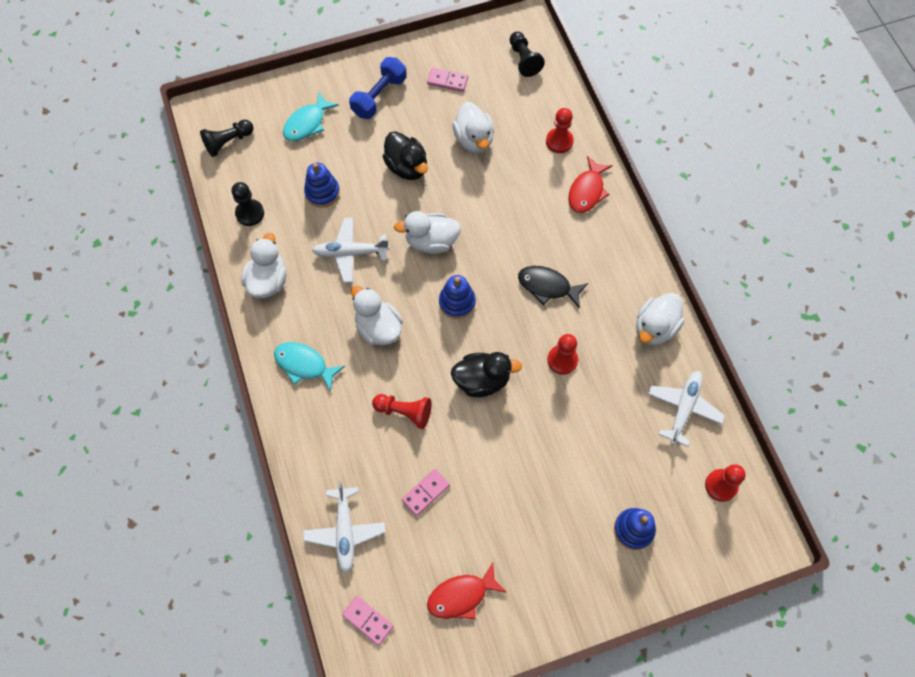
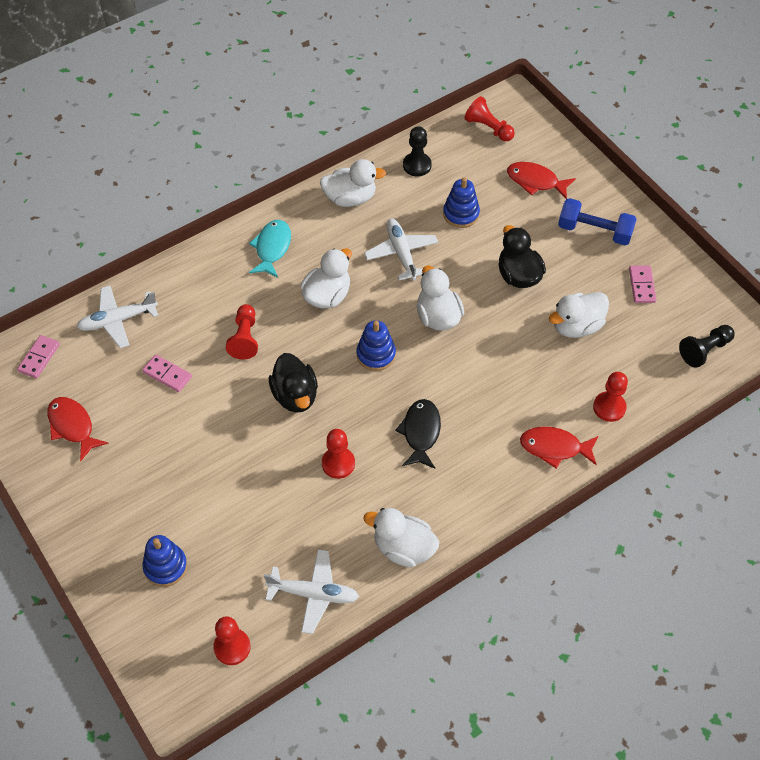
camera: 75 degrees right, 10 degrees down
black pawn [200,120,253,157] -> red pawn [465,96,515,141]
turquoise fish [283,92,339,141] -> red fish [507,162,576,199]
black duck [383,131,428,180] -> black duck turned 120 degrees clockwise [499,225,546,288]

